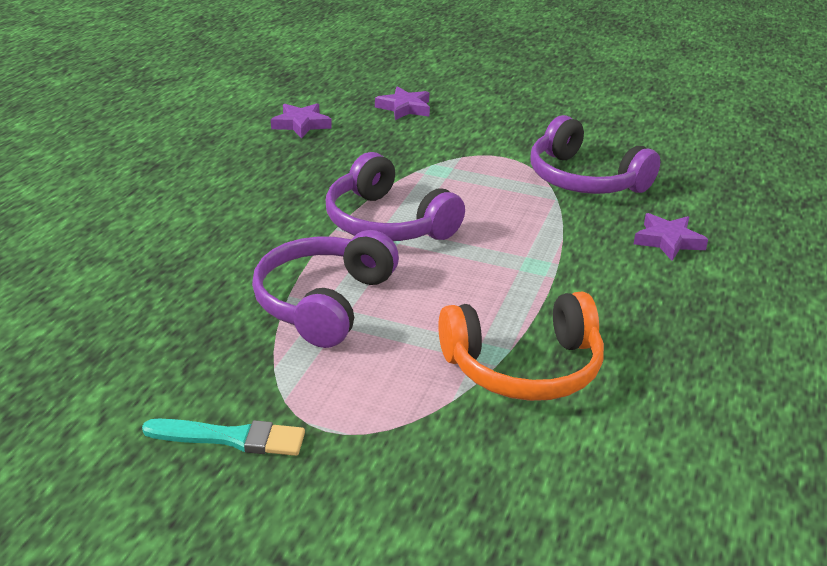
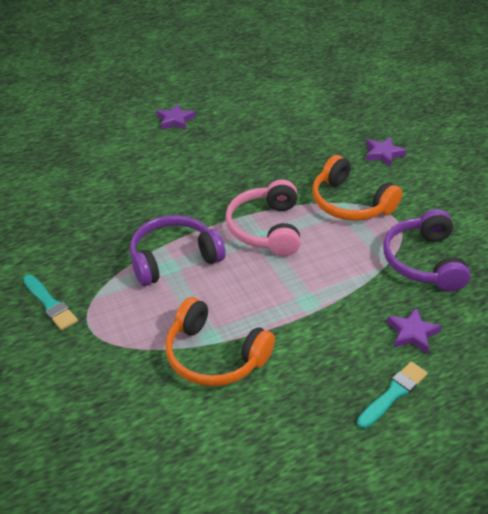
camera: 45 degrees right, 10 degrees up
purple star [271,103,332,138] -> purple star moved to [156,104,196,130]
purple headphones [326,152,465,241] -> pink headphones [225,179,301,256]
none -> orange headphones [312,155,402,221]
none -> turquoise brush [357,362,428,429]

